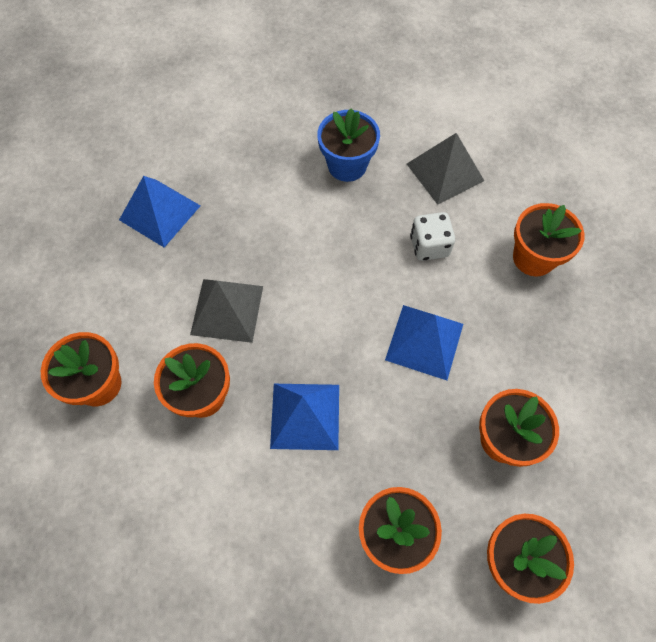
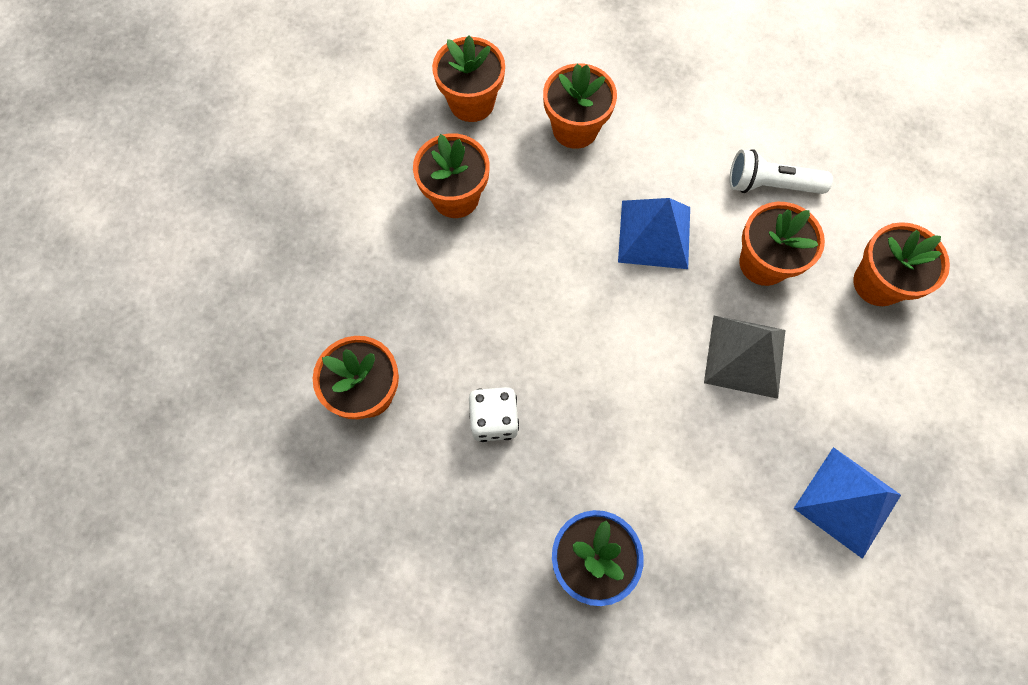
camera: 175 degrees left, 5 degrees up
blue pyramid [385,305,463,380] -> none
grey pyramid [407,133,484,205] -> none
none -> white flashlight [729,149,833,194]

